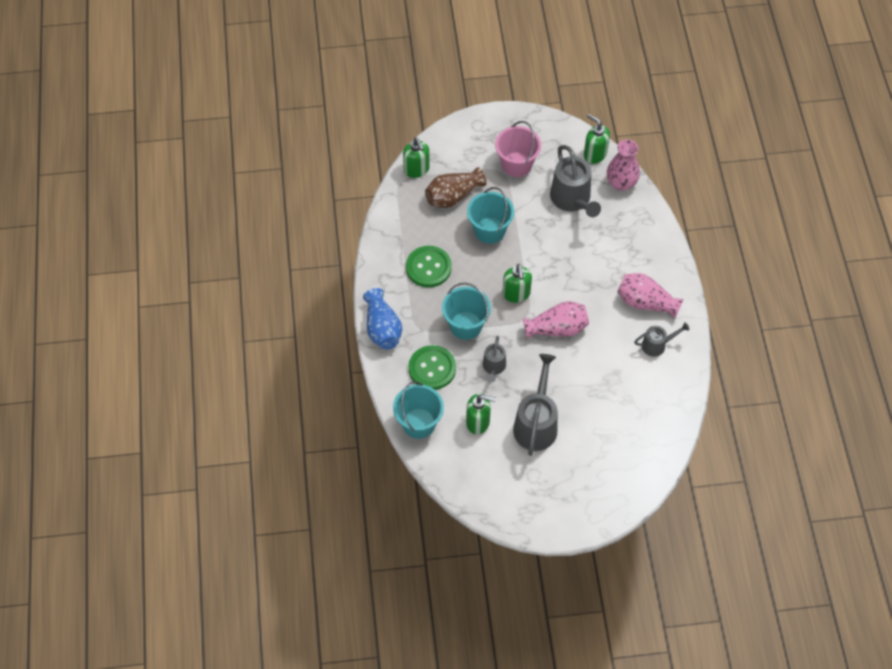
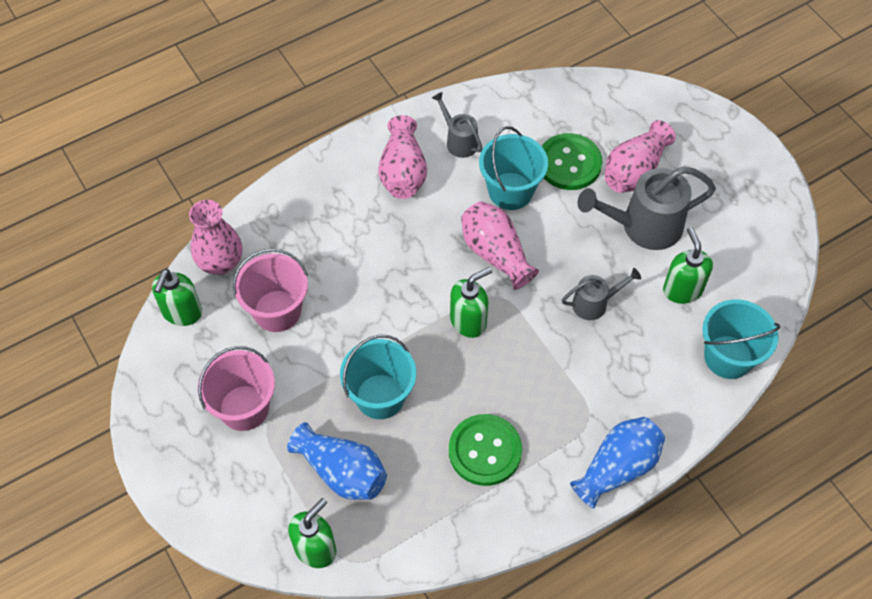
camera: 115 degrees left, 0 degrees up
green button [409,345,456,390] -> green button moved to [542,133,602,190]
brown vase [425,167,486,208] -> blue vase [287,422,387,500]
turquoise bucket [442,283,491,340] -> turquoise bucket moved to [479,126,548,210]
grey watering can [550,145,601,217] -> pink bucket [233,248,308,332]
none -> pink vase [605,120,676,193]

